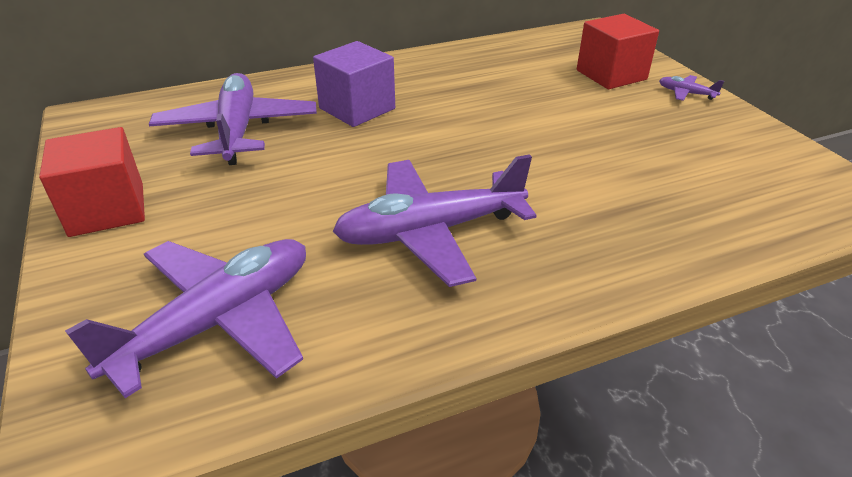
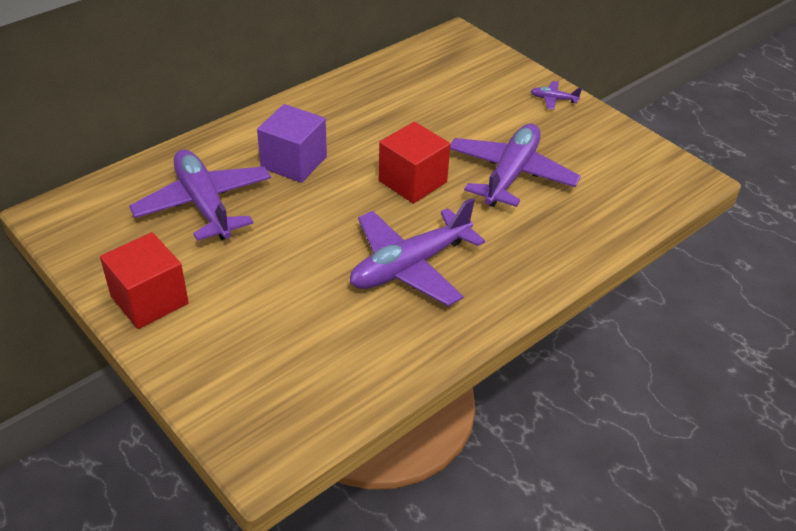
camera: 20 degrees left, 5 degrees up
purple plane [65,239,306,398] -> purple plane moved to [450,123,581,207]
red cube [577,14,659,89] -> red cube moved to [379,122,450,204]

